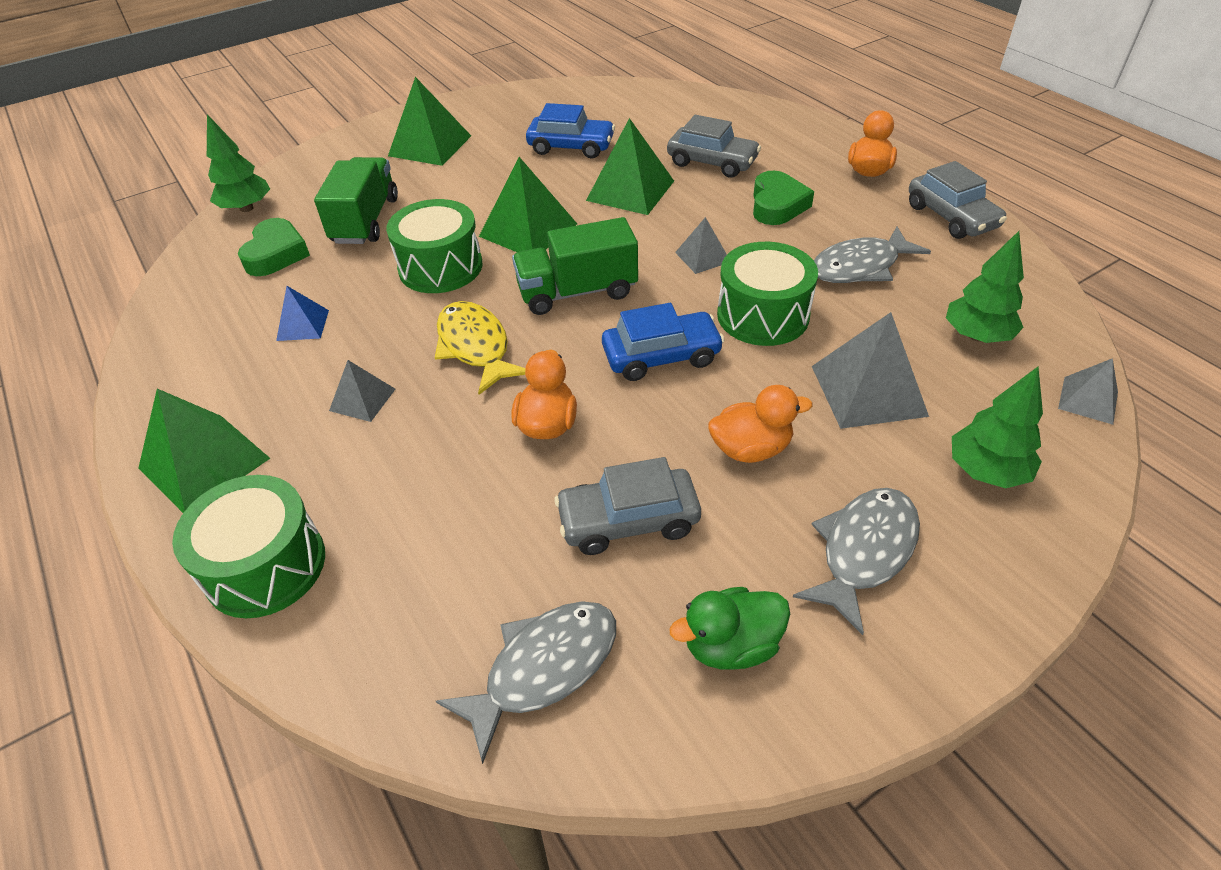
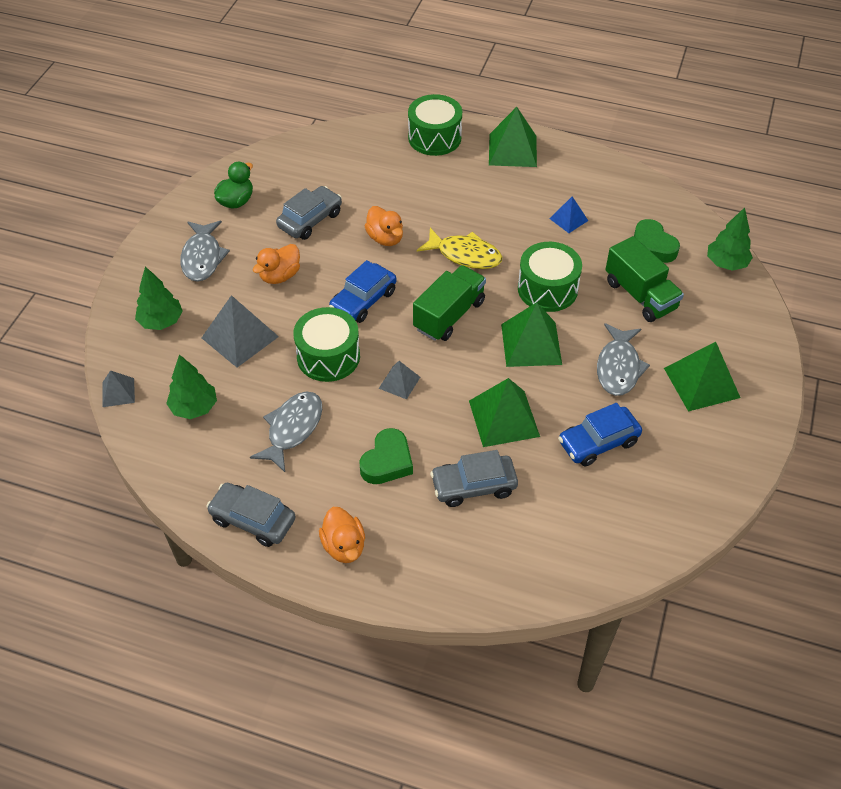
camera: 140 degrees right, 5 degrees up
grey pyramid [329,360,395,422] -> none
grey fish [436,601,616,764] -> grey fish moved to [597,323,650,396]
green heart [753,171,814,225] -> green heart turned 120 degrees counterclockwise [359,428,413,484]

